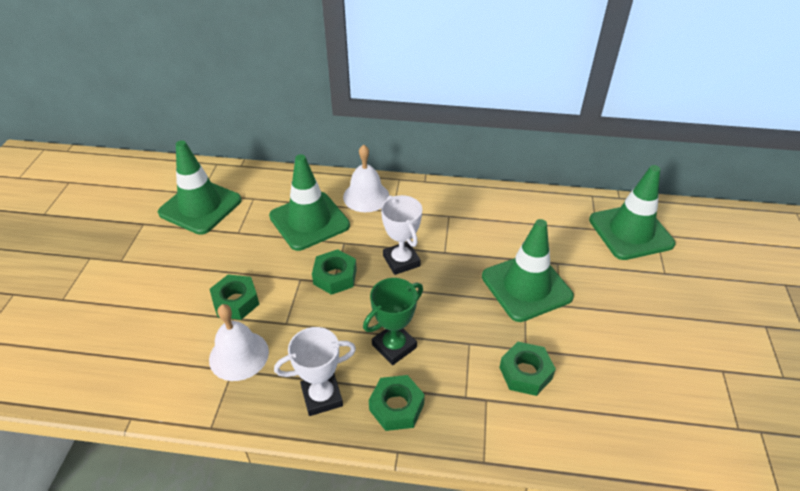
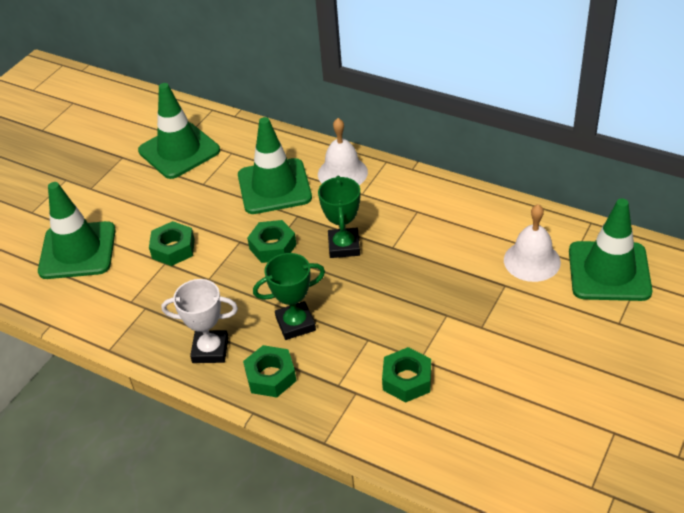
camera: 25 degrees right, 0 degrees up
white bell [209,304,269,381] -> white bell moved to [504,204,561,282]
white trophy [381,195,422,275] -> green trophy [318,176,360,258]
green traffic cone [482,219,574,322] -> green traffic cone moved to [38,182,116,279]

